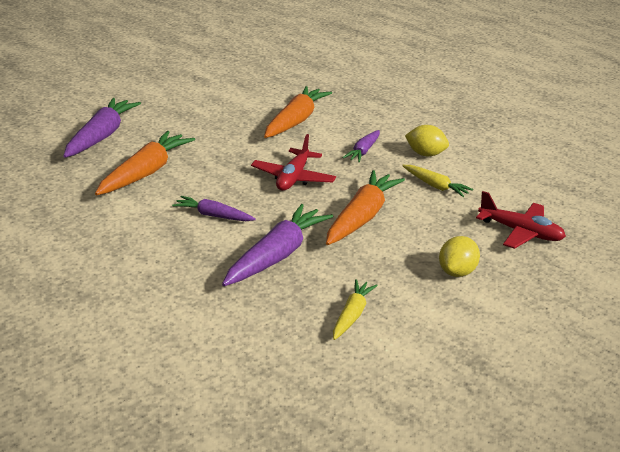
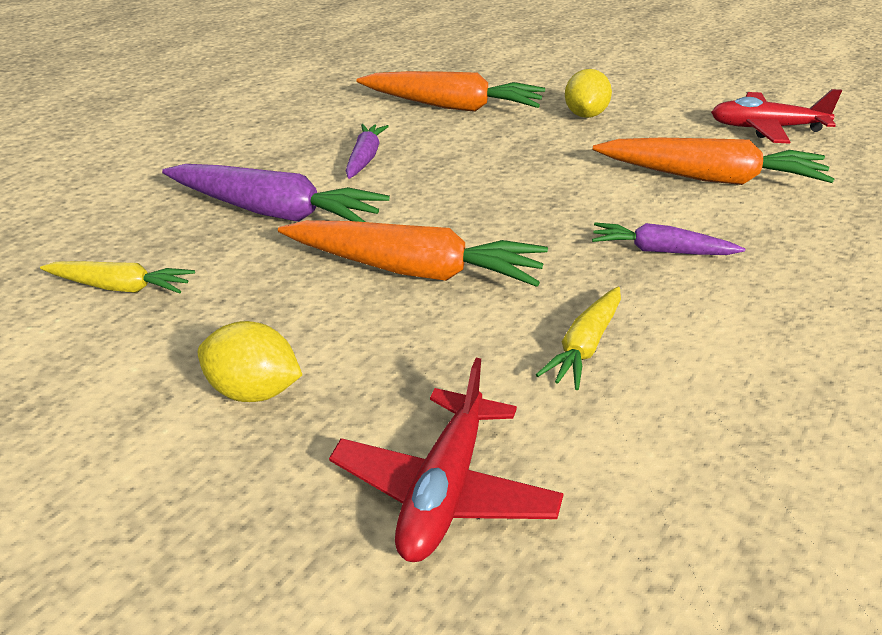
camera: 80 degrees right, 5 degrees up
purple carrot [63,98,141,158] -> none
red plane [251,134,336,191] -> red plane moved to [711,89,842,144]
yellow lemon [405,125,449,156] -> yellow lemon moved to [565,69,612,118]

